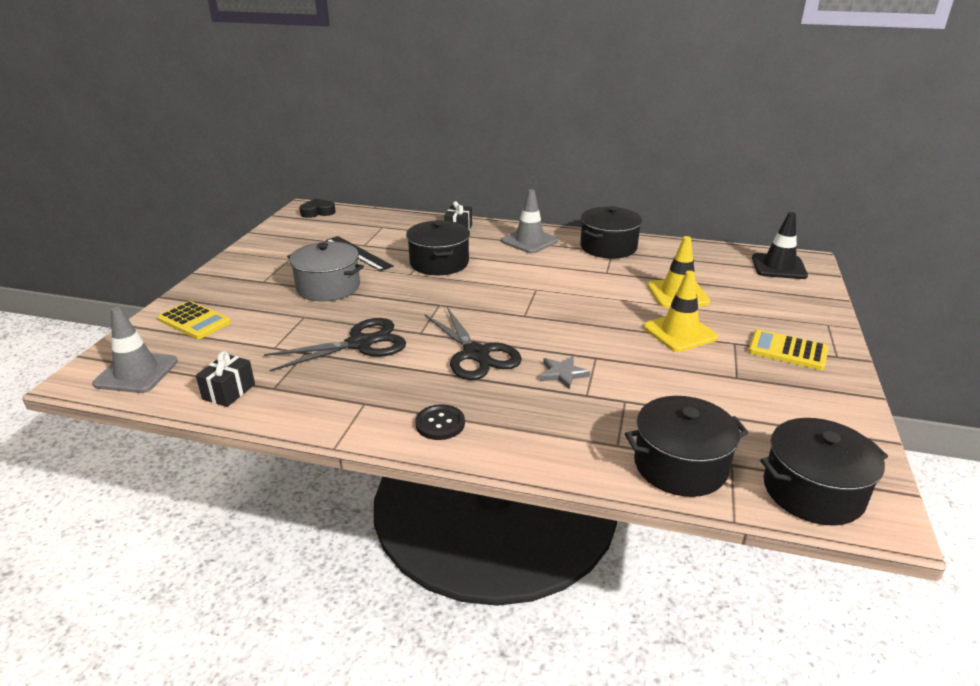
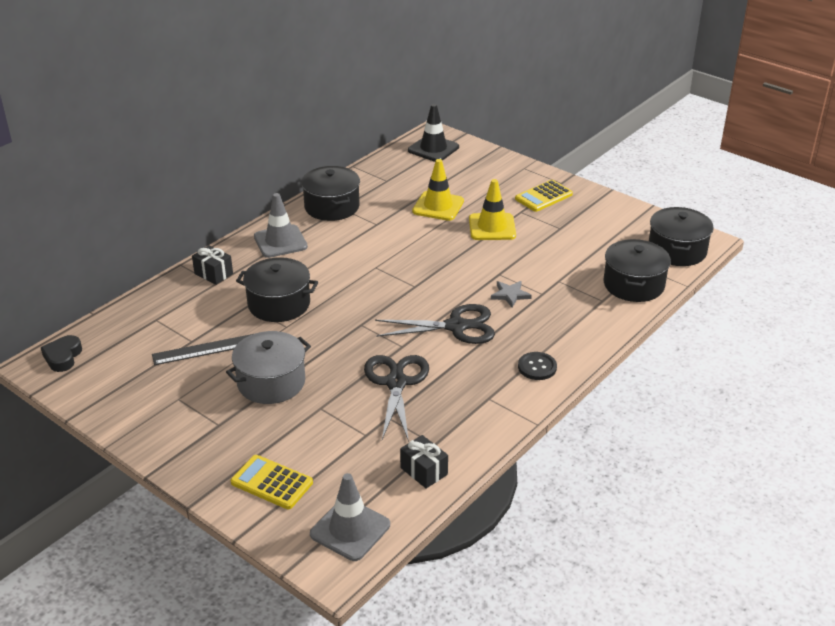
camera: 65 degrees left, 5 degrees up
yellow calculator [158,301,231,339] -> yellow calculator turned 120 degrees counterclockwise [231,455,313,509]

